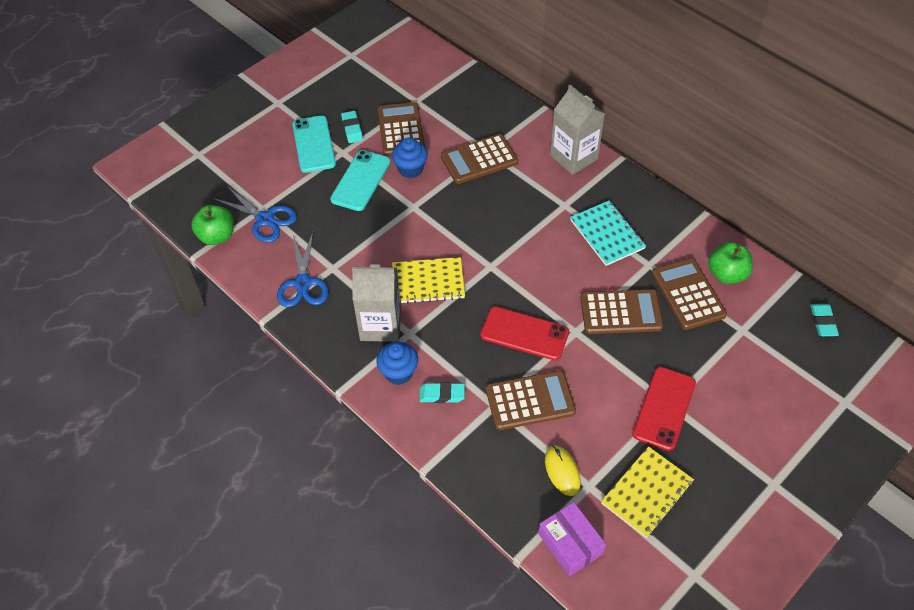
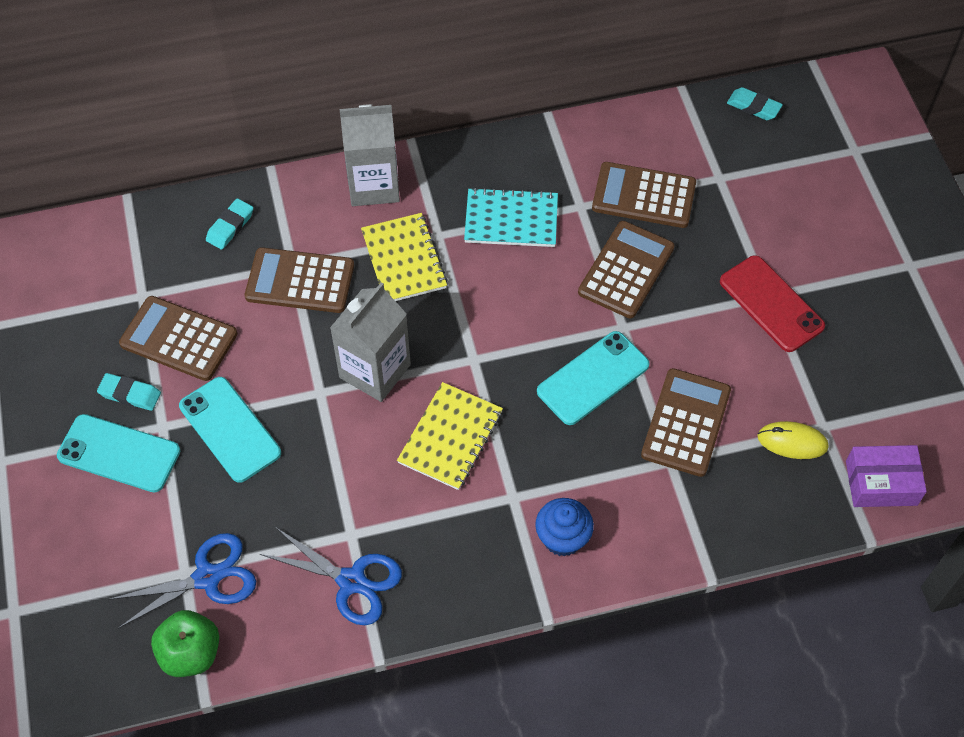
camera: 60 degrees left, 5 degrees up
grey carton [352,264,401,342] -> grey carton moved to [330,282,411,402]
blue cupcake [392,137,428,178] -> none
turquoise eraser [419,382,465,403] -> turquoise eraser moved to [206,198,253,250]
brown calculator [441,134,518,184] -> brown calculator turned 90 degrees clockwise [245,247,354,313]
red phone [480,306,569,360] -> turquoise phone [537,331,650,425]
yellow notebook [601,446,694,538] -> yellow notebook moved to [361,213,448,301]
green apple [708,242,753,284] -> none

